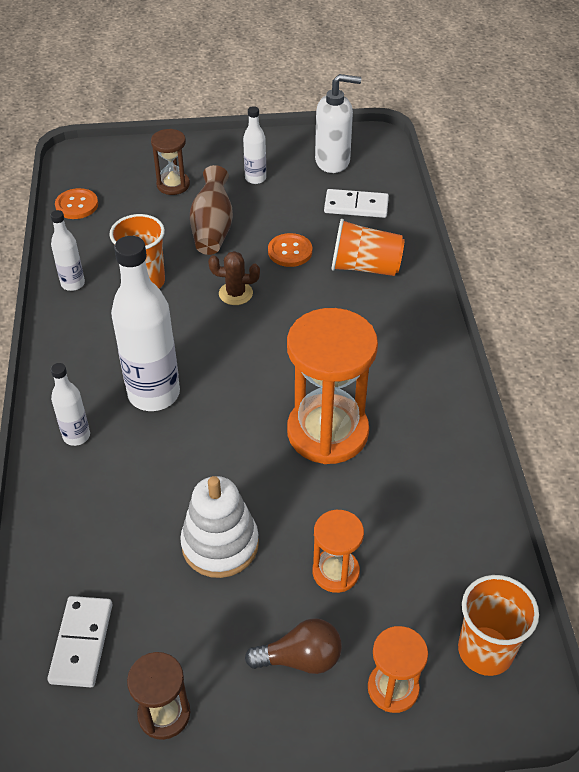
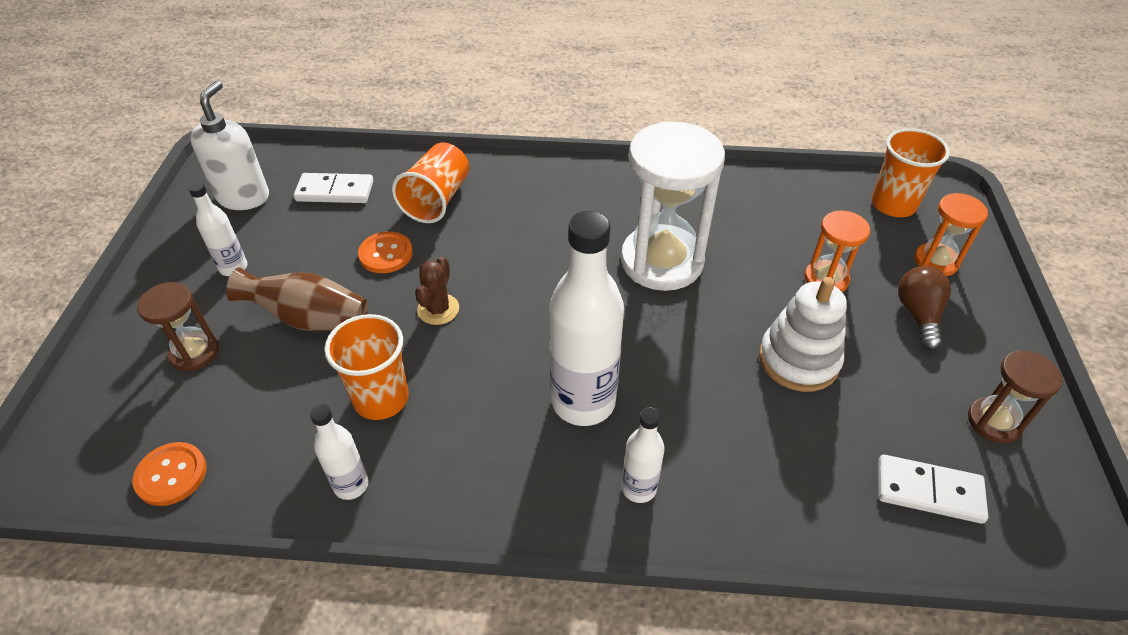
camera: 80 degrees left, 0 degrees up
orange hourglass [287,308,378,464] -> white hourglass [621,122,725,291]
white domino [324,189,389,218] -> white domino turned 75 degrees clockwise [294,173,374,203]

